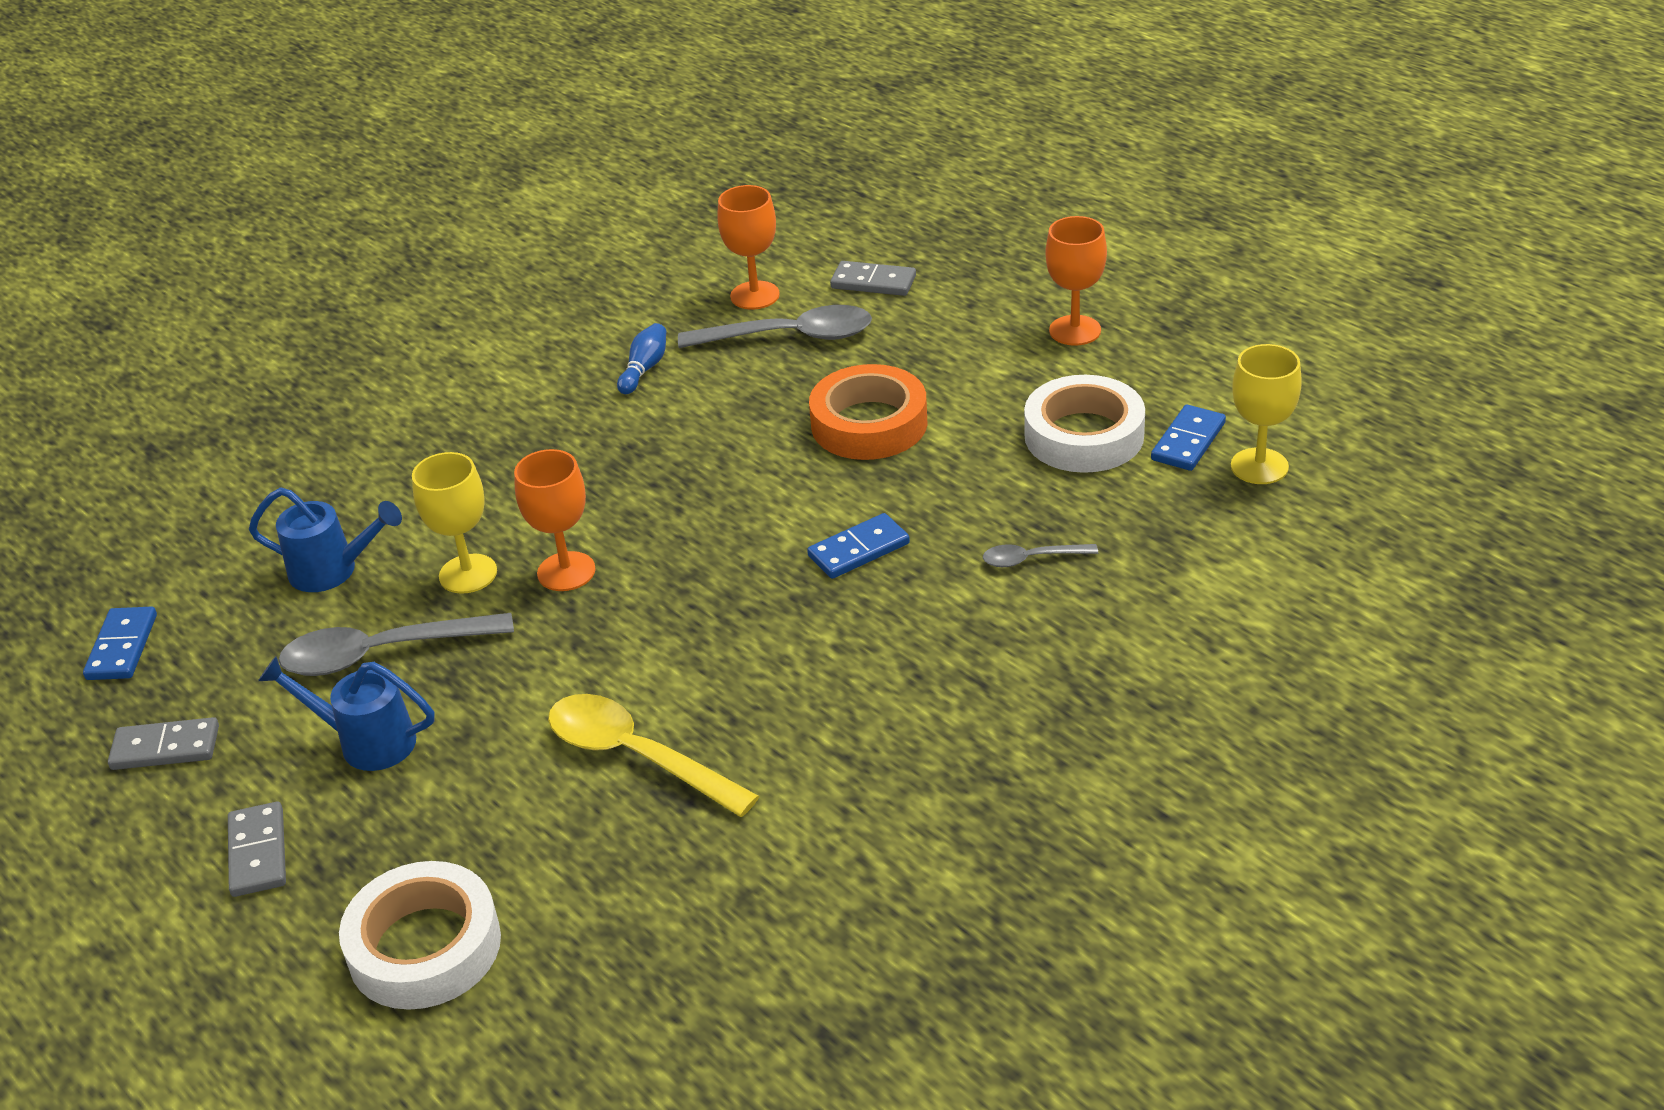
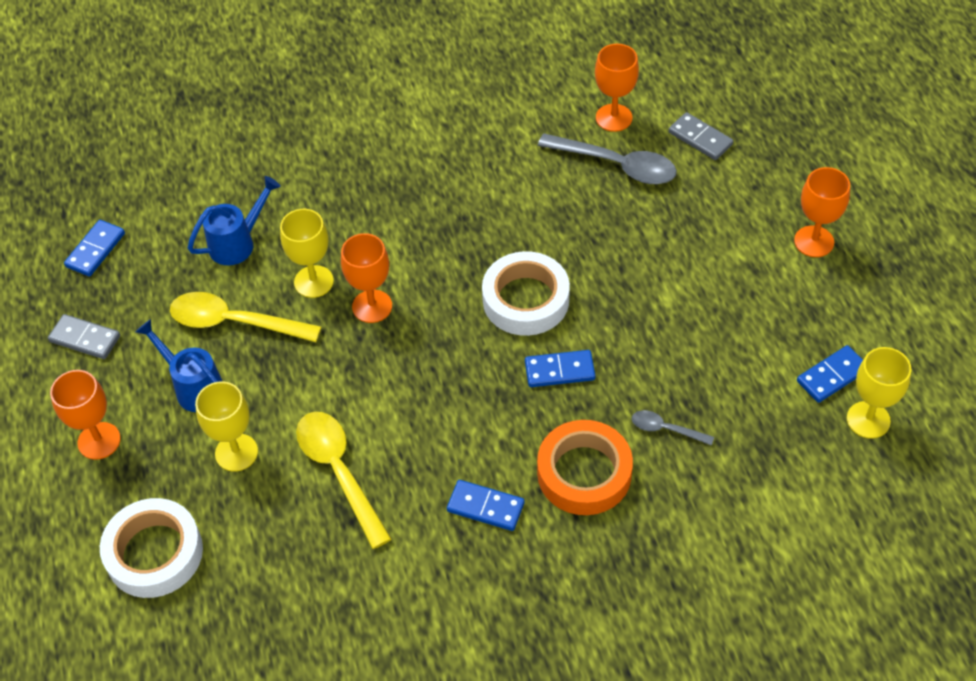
camera: 25 degrees right, 15 degrees up
grey domino [228,801,286,897] -> orange goblet [50,370,121,460]
blue watering can [249,488,402,592] -> blue watering can turned 75 degrees counterclockwise [187,176,281,265]
grey spoon [279,613,514,676] -> yellow spoon [170,292,321,342]
blue bowling pin [617,323,666,394] -> none
orange tape [809,364,927,460] -> orange tape moved to [537,420,633,515]
white tape [1024,375,1145,473] -> white tape moved to [482,251,570,336]
none -> yellow goblet [195,381,258,472]
none -> blue domino [447,480,524,531]

